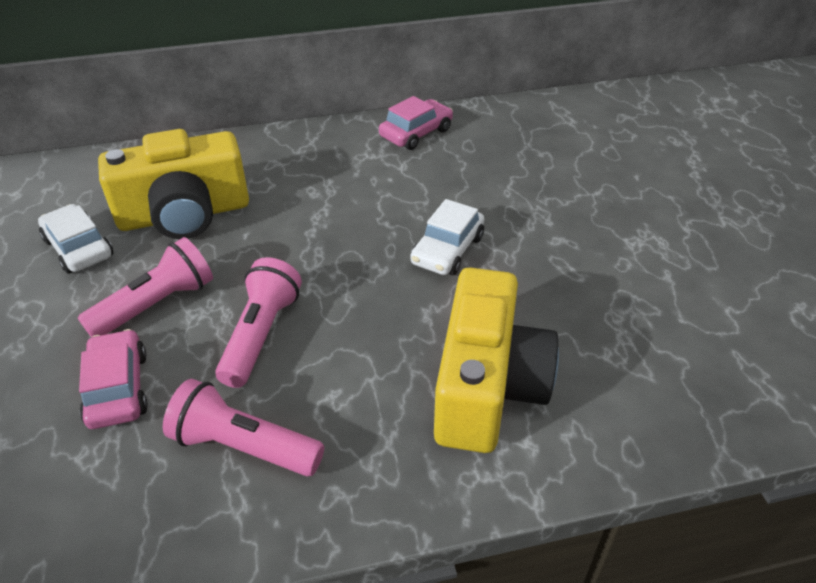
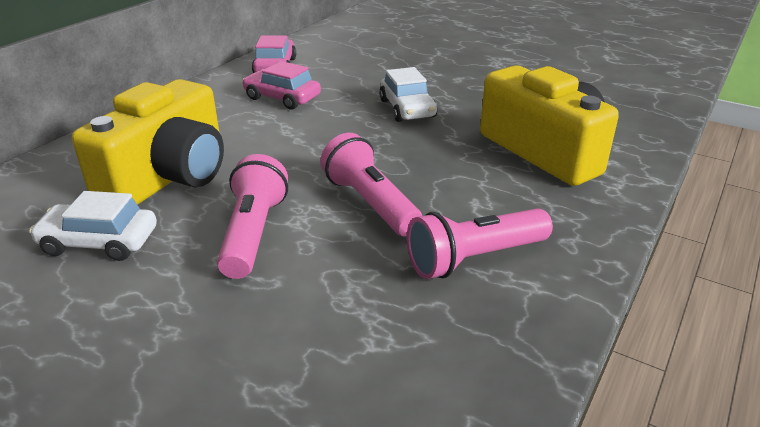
camera: 45 degrees left, 10 degrees down
pink car [79,329,148,429] -> pink car moved to [242,61,321,110]

